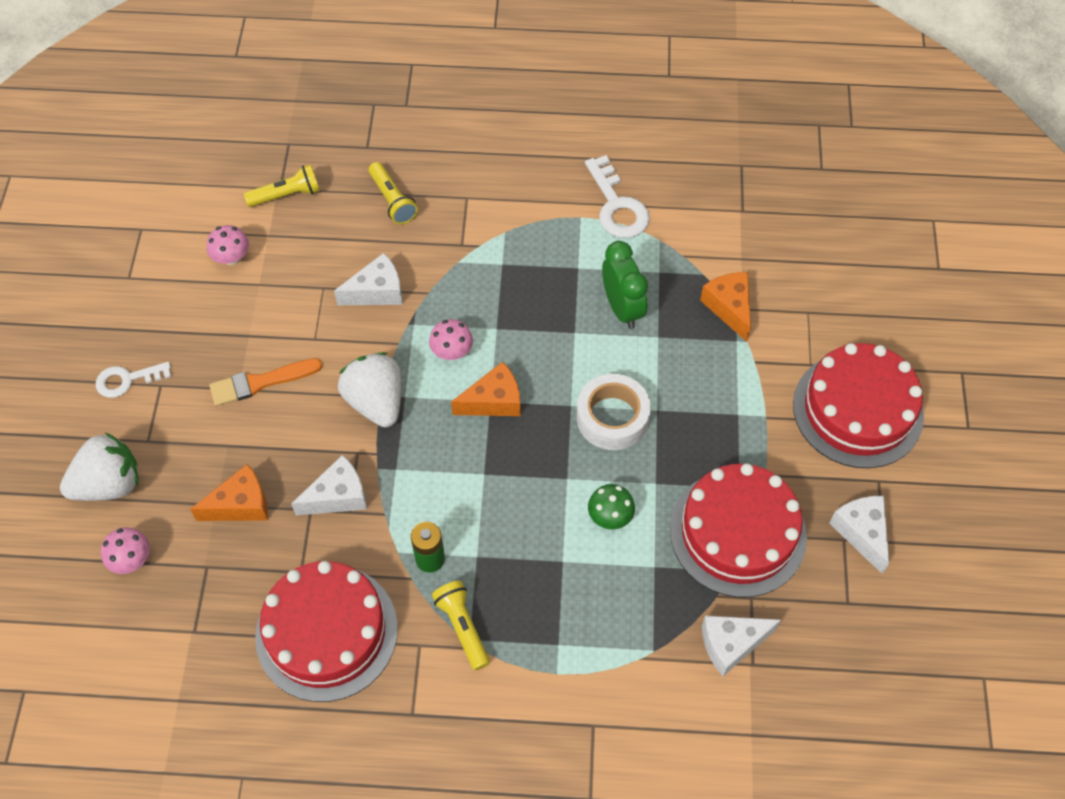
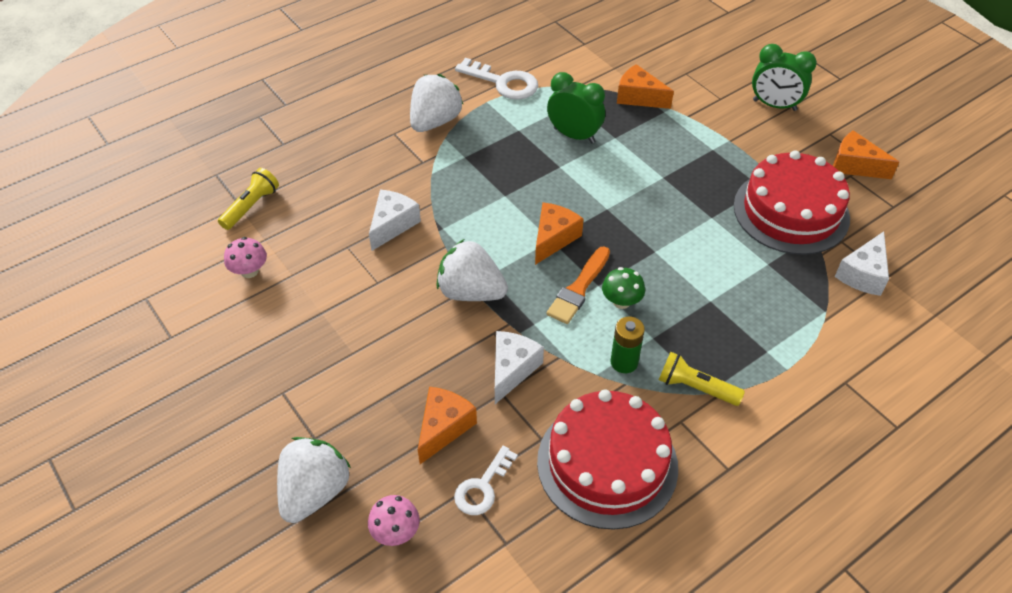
camera: 40 degrees left, 10 degrees down
white key [96,362,171,398] -> white key moved to [454,446,518,515]
orange brush [209,358,323,406] -> orange brush moved to [546,246,610,324]
yellow flashlight [369,162,418,224] -> none
pink mushroom [429,319,473,360] -> none
white tape [577,374,651,450] -> none
green mushroom [588,484,635,529] -> green mushroom moved to [602,267,645,309]
red cake [793,343,924,468] -> green clock [752,44,817,111]
white cheese [829,496,889,574] -> orange cheese [833,130,899,179]
none -> white strawberry [410,74,464,132]

